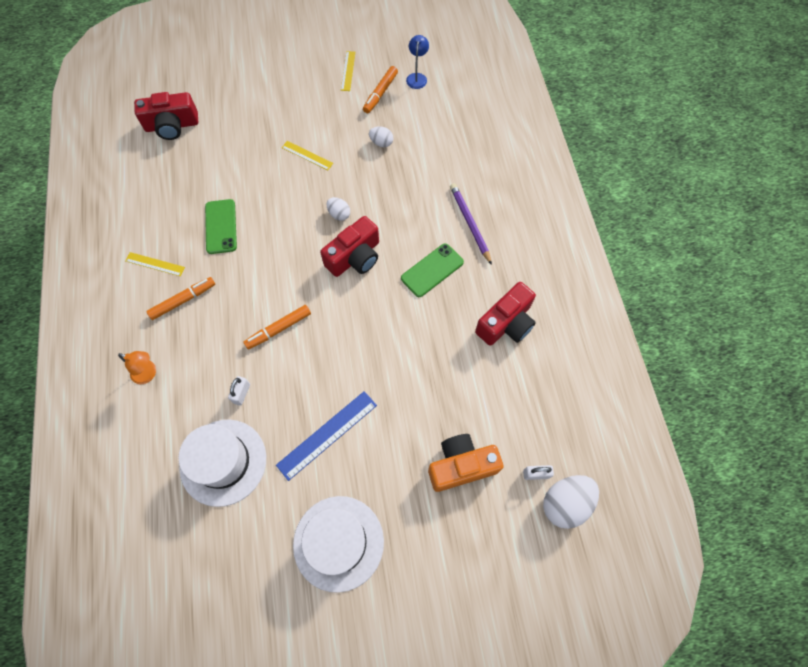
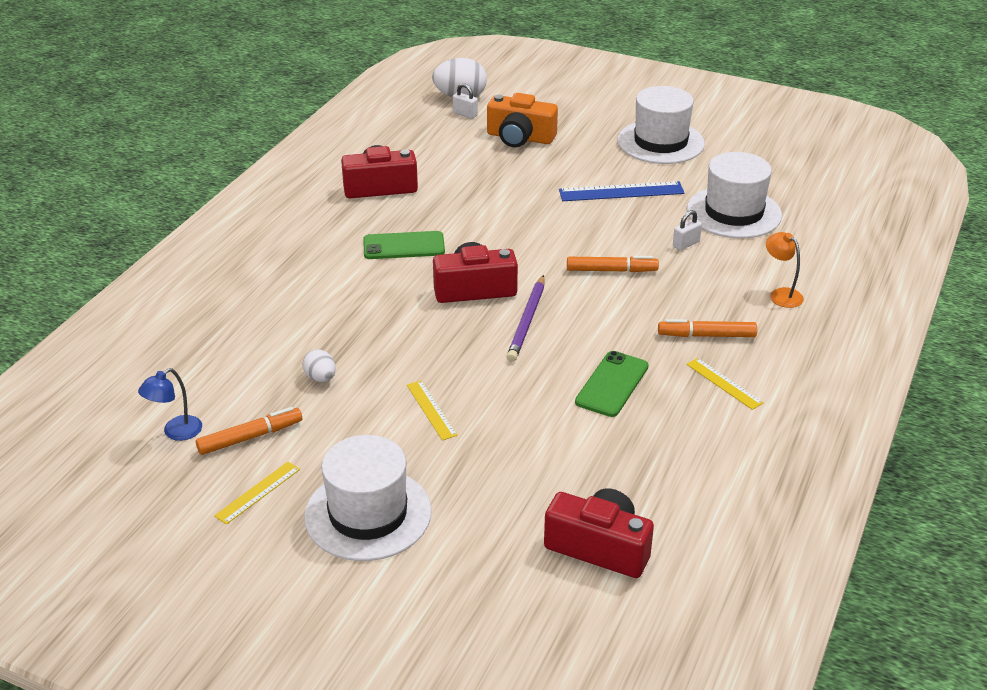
camera: 145 degrees left, 30 degrees down
white egg [327,197,350,221] -> none
purple pencil [450,183,492,265] -> purple pencil moved to [506,275,545,362]
none -> white hat [304,435,432,561]

